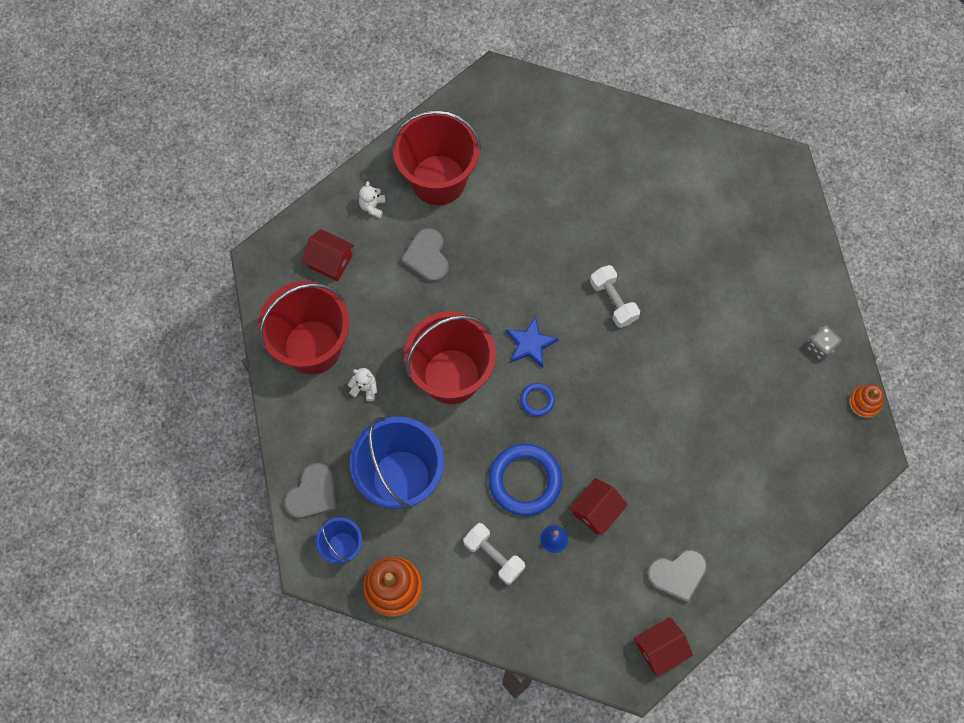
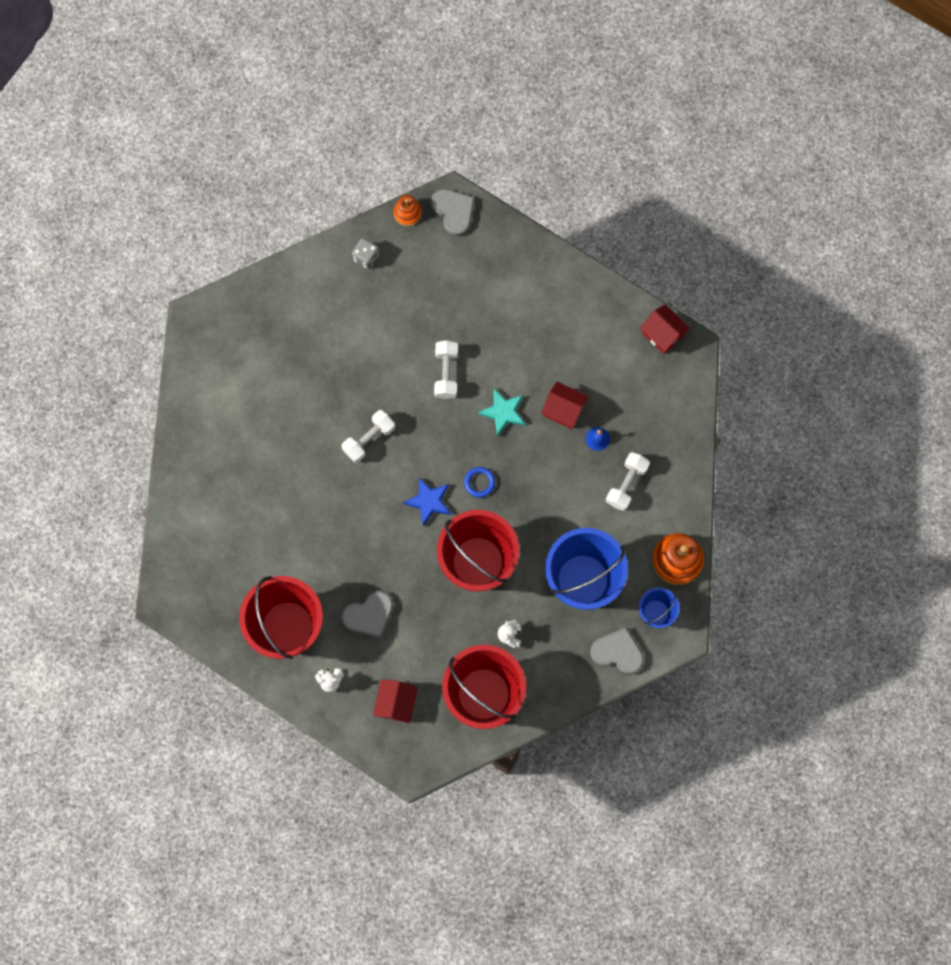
camera: 105 degrees left, 5 degrees up
blue ring [489,444,562,516] -> none
grey heart [646,549,707,603] -> grey heart moved to [431,189,475,236]
none -> white dumbbell [434,340,458,399]
none -> turquoise star [478,388,526,437]

